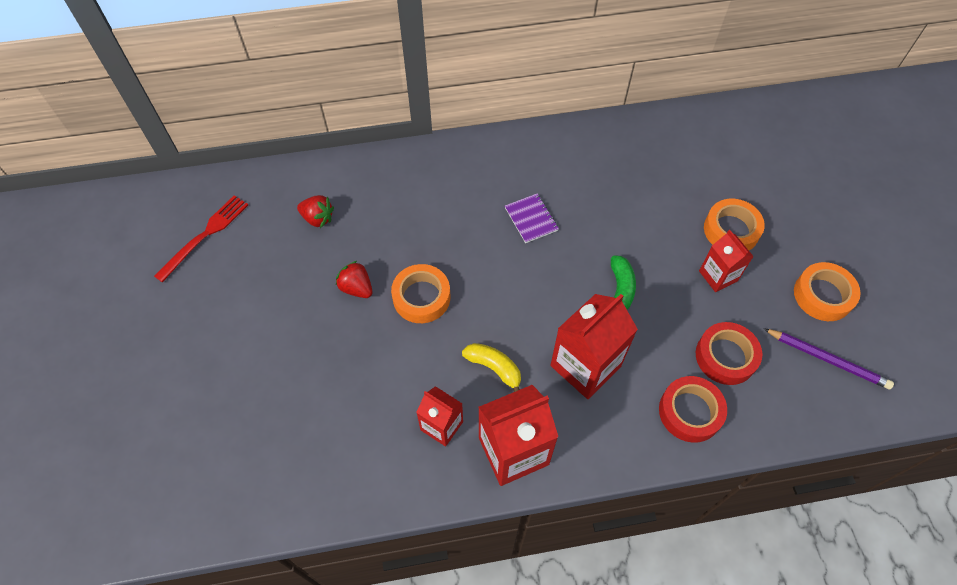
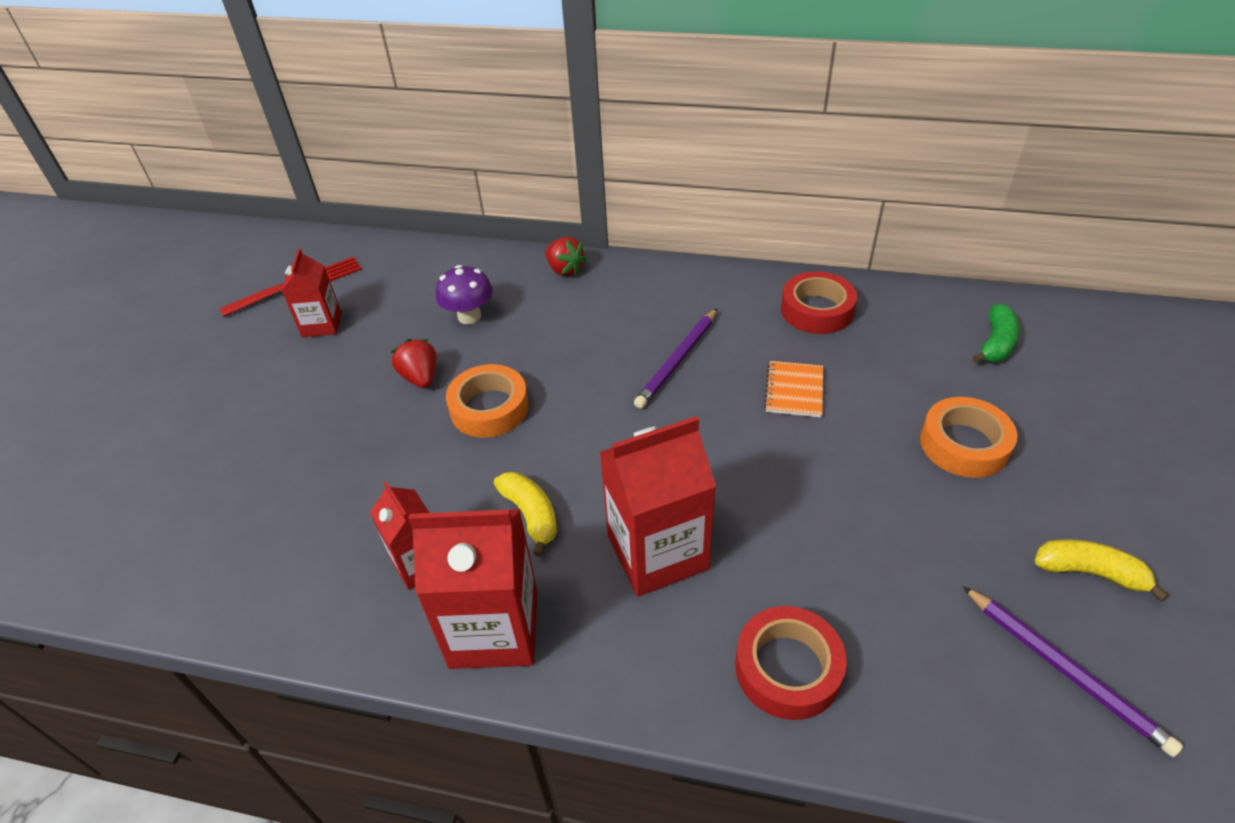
camera: 25 degrees right, 15 degrees down
red strawberry [297,195,334,228] -> red strawberry moved to [545,237,587,276]
purple notebook [505,193,559,243] -> purple pencil [634,308,717,409]
green banana [611,255,636,310] -> green banana moved to [972,304,1020,363]
red tape [696,322,762,385] -> red tape moved to [781,271,857,334]
red carton [699,230,754,292] -> red carton moved to [281,248,342,337]
orange tape [794,262,861,321] -> yellow banana [1035,539,1169,601]
none -> purple mushroom [436,265,493,325]
none -> orange notebook [764,361,823,417]

